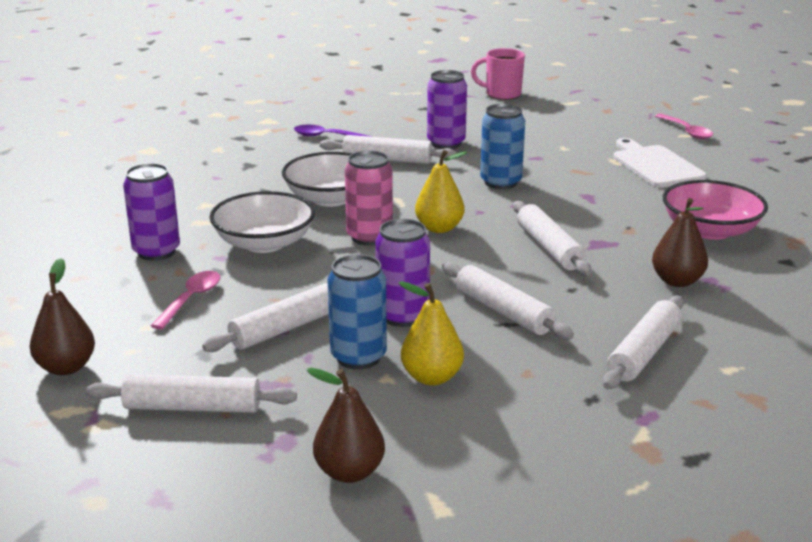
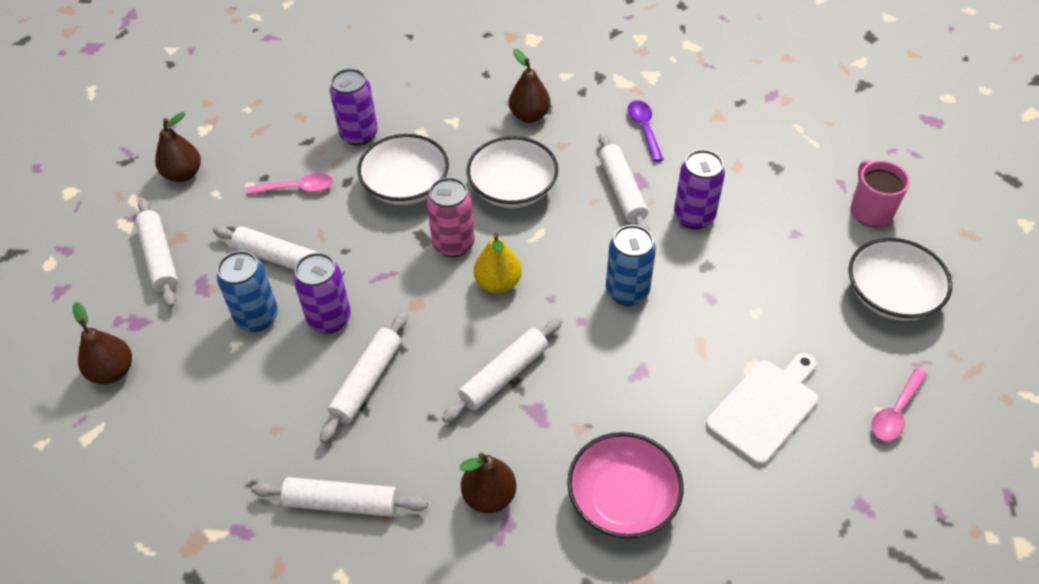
camera: 65 degrees right, 25 degrees up
yellow pear [399,281,464,386] -> none
none -> brown pear [509,49,550,123]
none -> white bowl [848,238,952,321]

